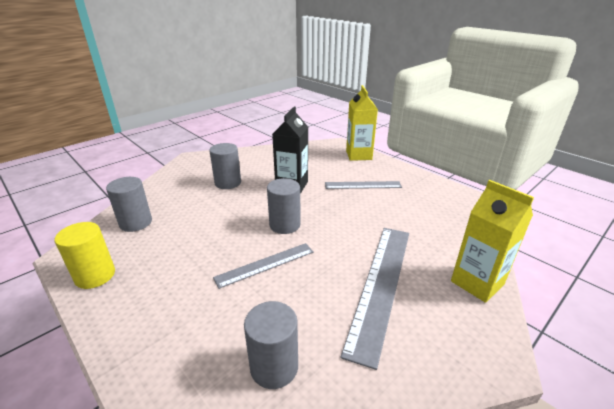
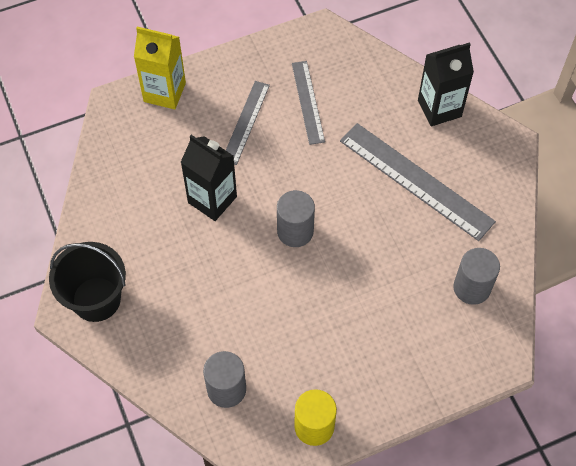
camera: 70 degrees left, 30 degrees up
grey cylinder [209,143,241,189] -> none
grey ruler [213,243,314,289] -> grey ruler moved to [292,61,325,145]
yellow carton [451,180,534,303] -> black carton [418,42,474,126]
none -> black bucket [49,242,126,322]

